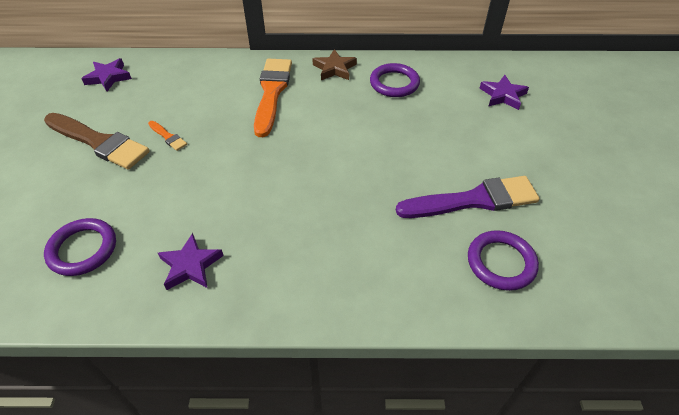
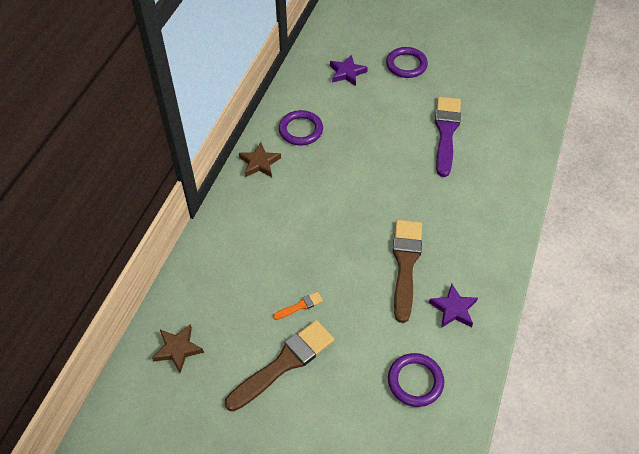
camera: 70 degrees left, 5 degrees up
purple star [81,58,132,91] -> brown star [152,324,204,373]
orange brush [254,59,292,137] -> none
purple ring [468,230,539,291] -> purple ring moved to [386,47,428,78]
none -> brown brush [393,220,422,323]

